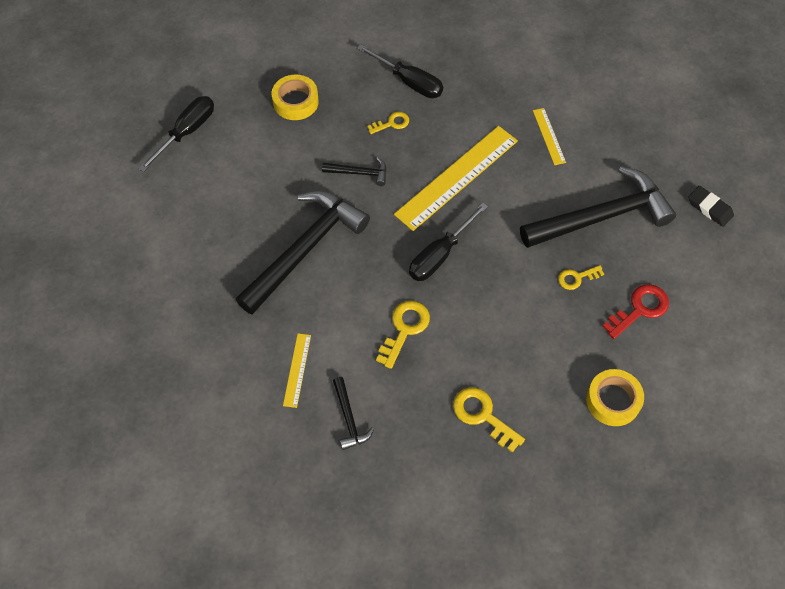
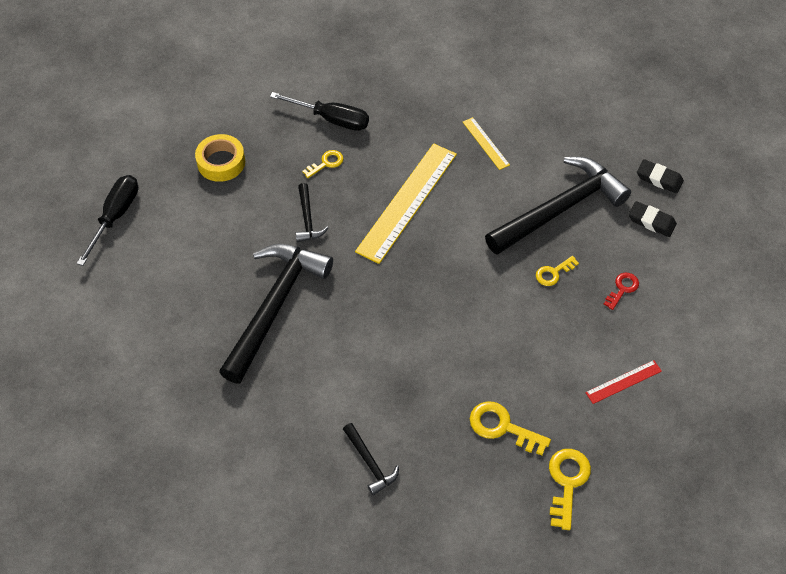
camera: 15 degrees left, 5 degrees down
yellow ruler [283,333,311,408] -> none
black hammer [322,157,387,186] -> black hammer turned 90 degrees clockwise [296,183,328,242]
yellow key [376,301,430,369] -> yellow key moved to [549,449,591,530]
black screwdriver [409,203,488,281] -> none
yellow tape [586,369,644,426] -> red ruler [585,360,662,404]
red key [602,284,669,339] -> red key [604,273,639,310], size x0.63
none -> black eraser [628,201,677,237]

